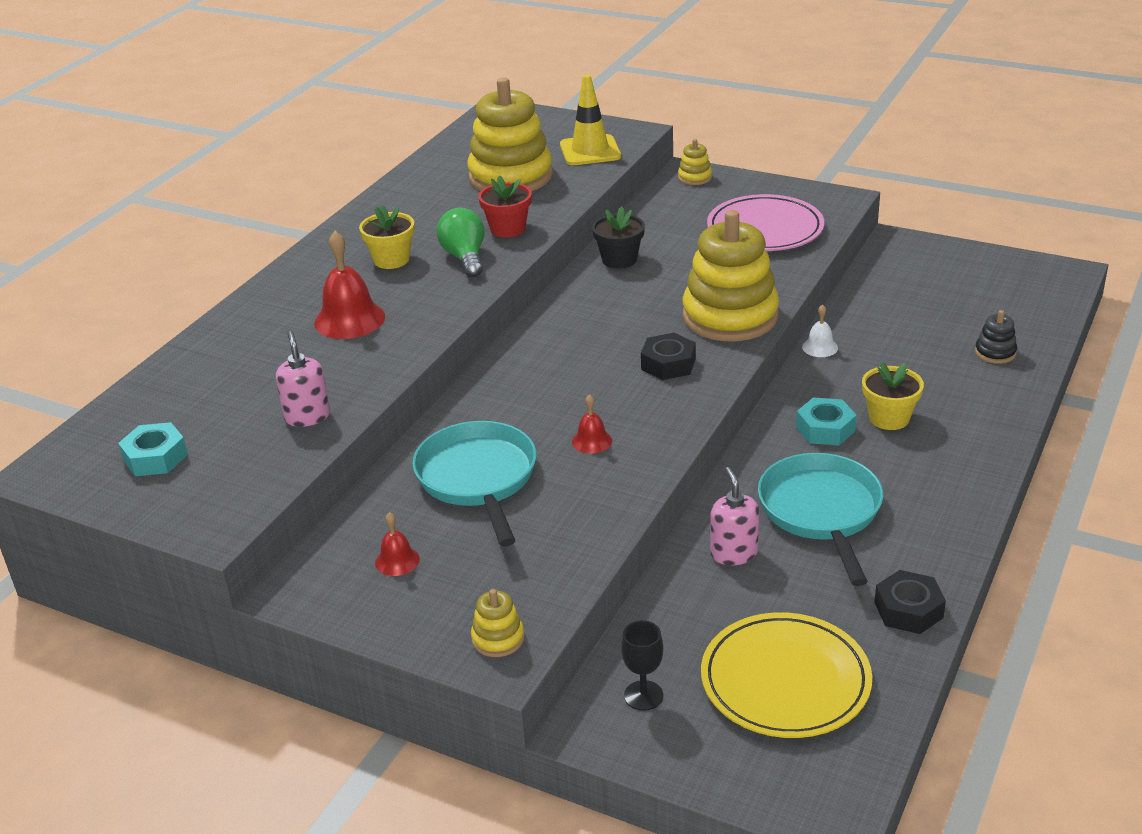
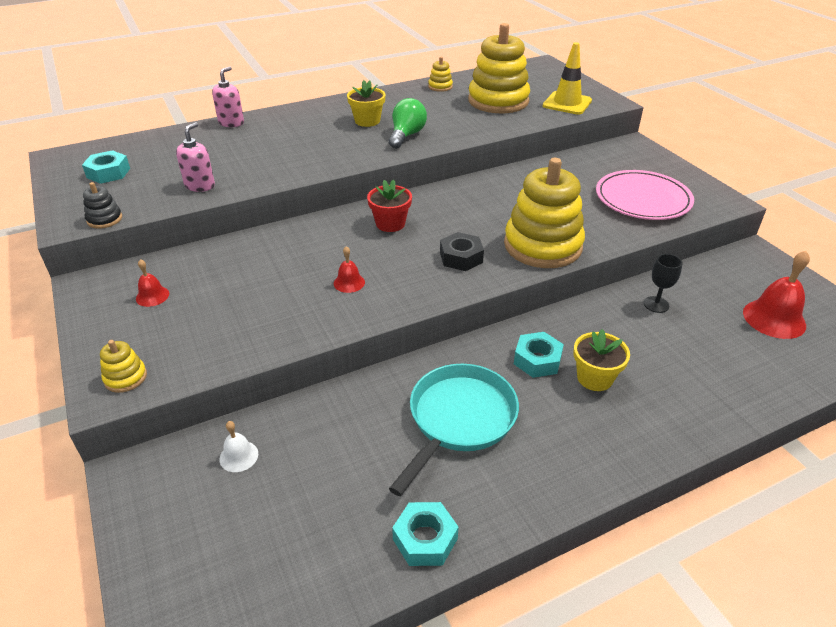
camera: 35 degrees right, 5 degrees up
red bell [314,231,385,339] -> red bell moved to [743,251,810,339]
turquoise pan [412,421,537,546] -> none
red flower pot [478,175,532,238] -> red flower pot moved to [367,179,412,232]
black flower pot [592,206,645,269] -> none
black goblet [621,620,663,711] -> black goblet moved to [644,254,682,313]
yellow stacking toy [678,139,712,185] -> yellow stacking toy moved to [428,57,453,92]
yellow plate [701,612,872,738] -> none
pink soap dispenser [710,467,759,565] -> pink soap dispenser moved to [212,67,244,127]
white bell [802,304,838,357] -> white bell moved to [219,421,258,472]
black nut [874,570,946,634] -> turquoise nut [392,502,459,566]
black stacking toy [975,310,1017,364] -> black stacking toy moved to [83,182,122,229]

